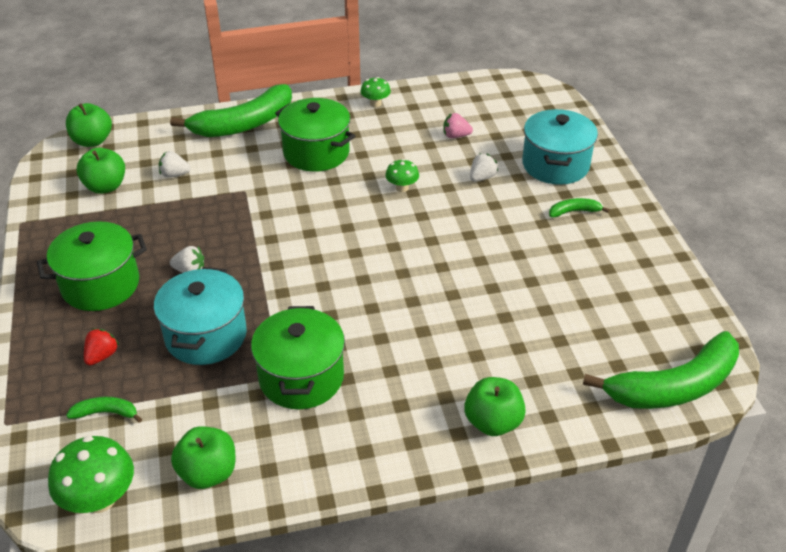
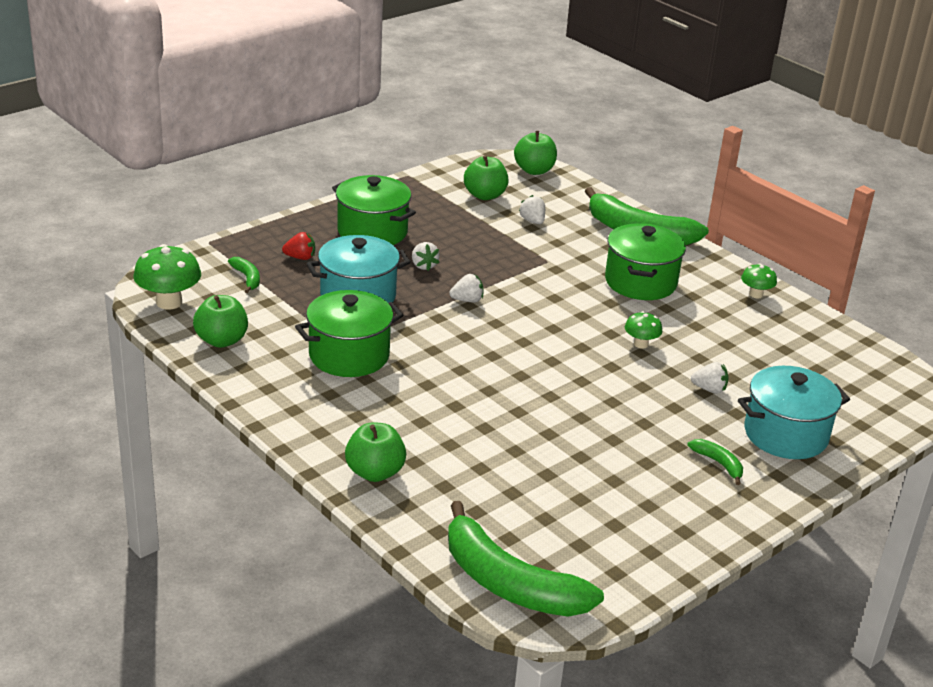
camera: 60 degrees right, 10 degrees down
pink strawberry [443,113,473,138] -> none
none -> white strawberry [449,274,484,303]

